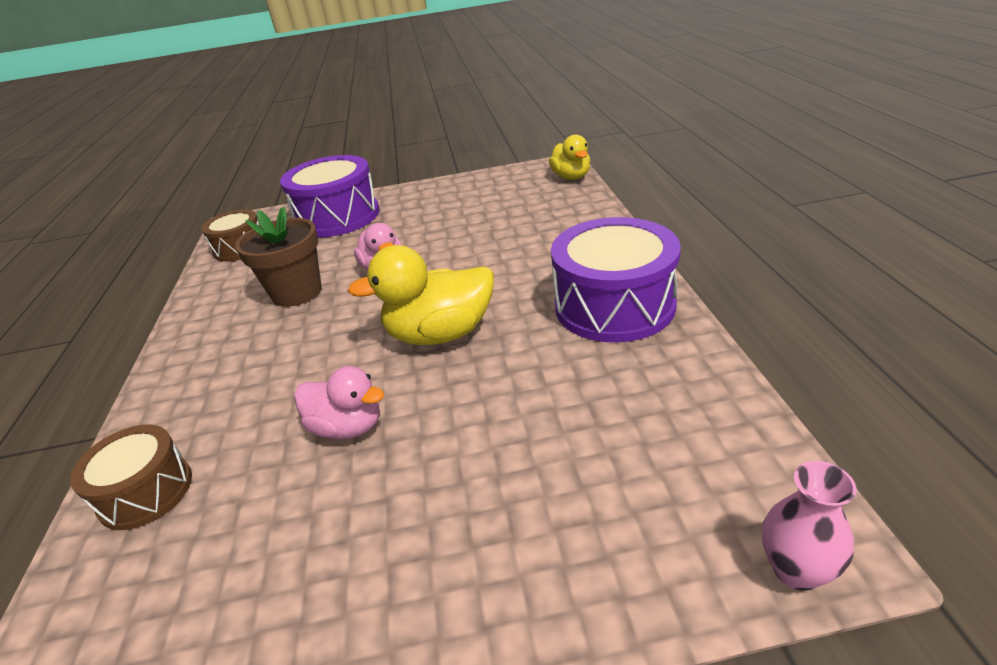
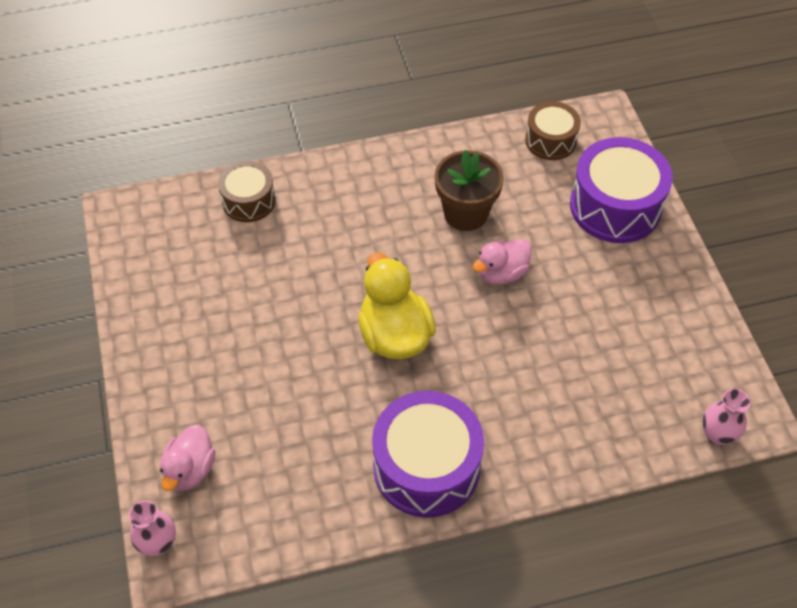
camera: 80 degrees right, 20 degrees up
pink duck [294,366,384,439] -> pink duck moved to [160,425,215,491]
yellow duck [549,134,590,180] -> pink vase [703,389,750,445]

